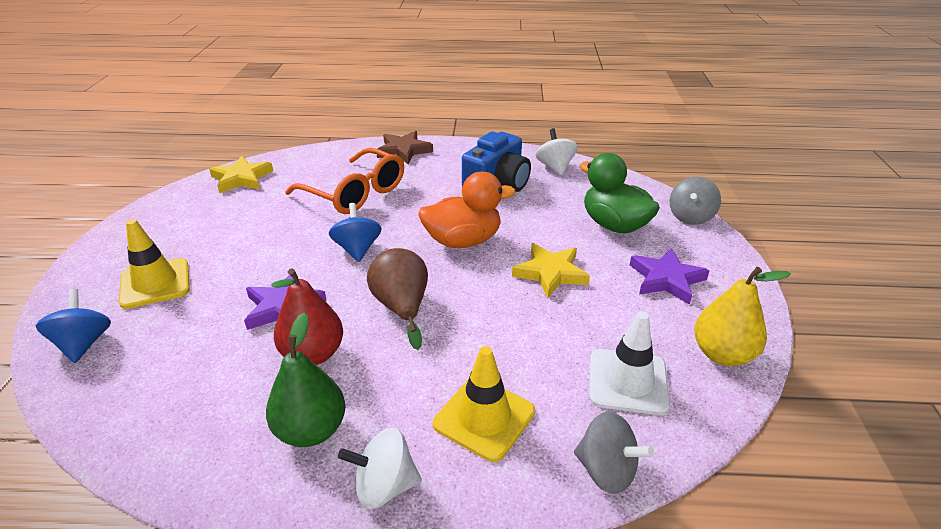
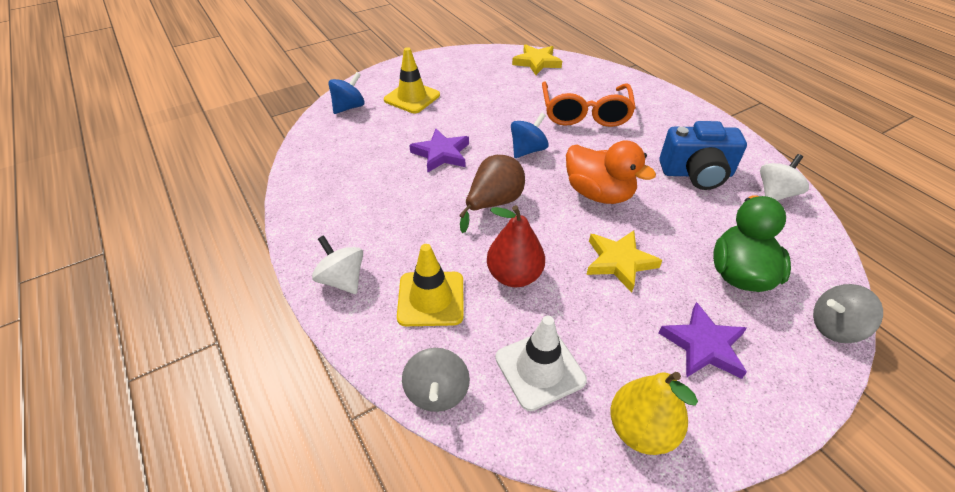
camera: 55 degrees right, 10 degrees up
green pear [266,313,345,447] -> none
red pear [271,269,343,365] -> red pear moved to [487,205,545,287]
brown star [377,131,433,164] -> none

